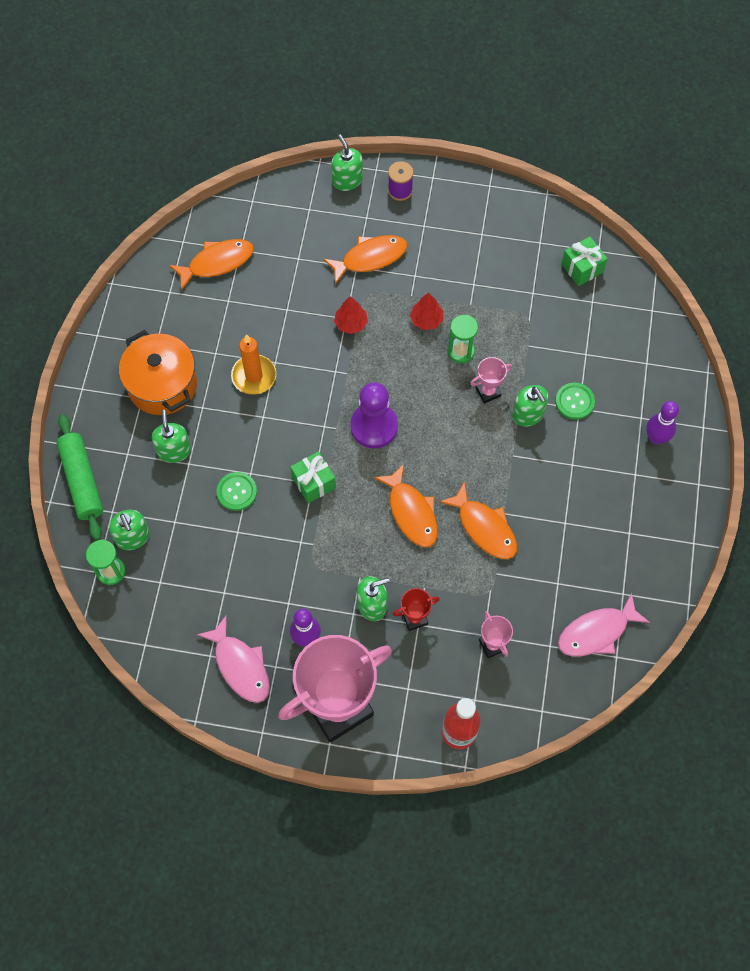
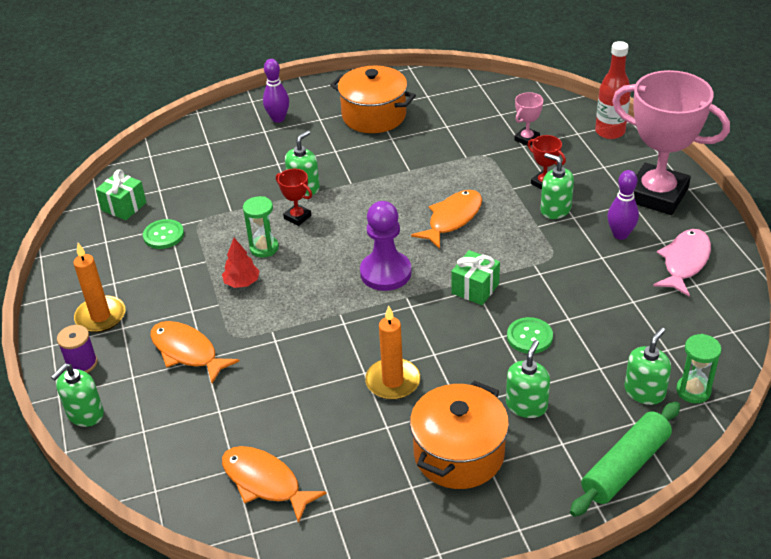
camera: 115 degrees left, 25 degrees down
green soap dispenser [152,410,191,463] -> green soap dispenser turned 150 degrees clockwise [506,340,550,418]
red tree [334,296,368,334] -> none
orange fish [439,481,517,559] -> none
pink trophy [470,357,512,404] -> red trophy [276,169,312,226]
green button [555,383,595,420] -> green button moved to [143,219,184,249]
pink fish [558,593,650,656] -> none
none -> orange candle [73,243,125,333]
none -> orange pot [330,66,416,133]

